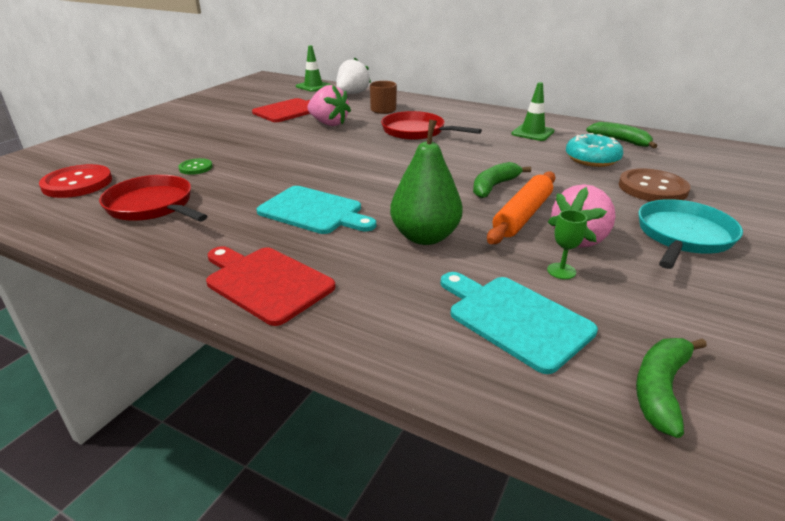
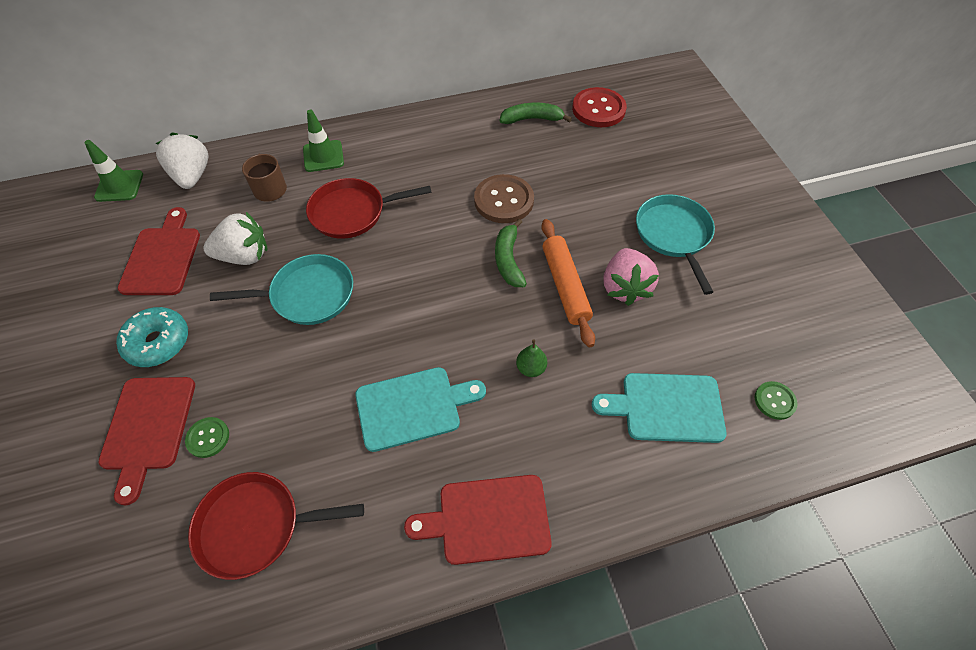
camera: 45 degrees left, 25 degrees up
red button [39,164,112,198] -> red button moved to [572,87,627,127]
pink strawberry [308,85,351,126] -> white strawberry [203,212,267,265]
green pear [390,119,463,245] -> green pear [516,339,547,377], size x0.46
green traffic cone [511,82,554,141] -> green traffic cone moved to [303,110,344,172]
green goblet [547,210,587,279] -> none
turquoise donut [566,133,623,167] -> turquoise donut moved to [116,307,188,367]
brown button [619,168,690,201] -> brown button moved to [474,174,534,223]
green banana [636,338,707,438] -> green button [755,381,798,420]
none -> red cutting board [98,377,195,505]
none -> turquoise pan [210,254,353,325]

